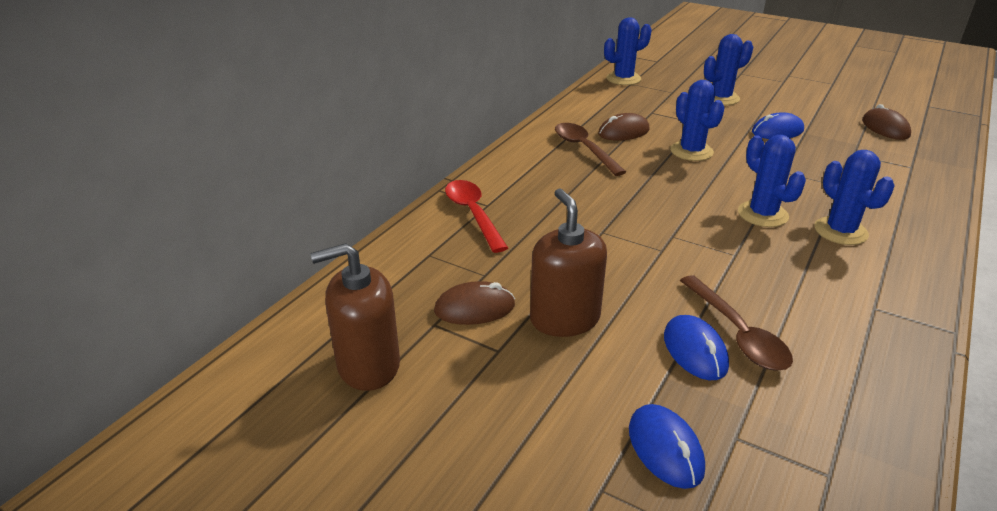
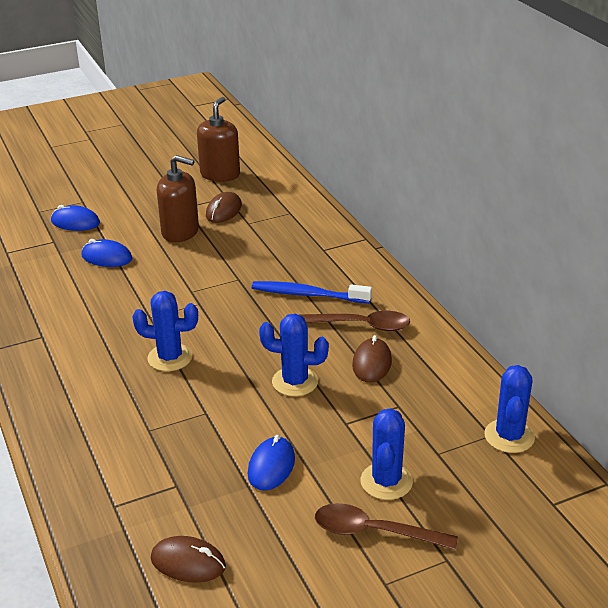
camera: 125 degrees right, 0 degrees up
red spoon [445,180,508,253] -> none
brown spoon [680,275,793,371] -> brown spoon moved to [315,503,458,550]
blue cactus [814,150,894,245] -> none
none -> blue toothbrush [252,281,372,303]

